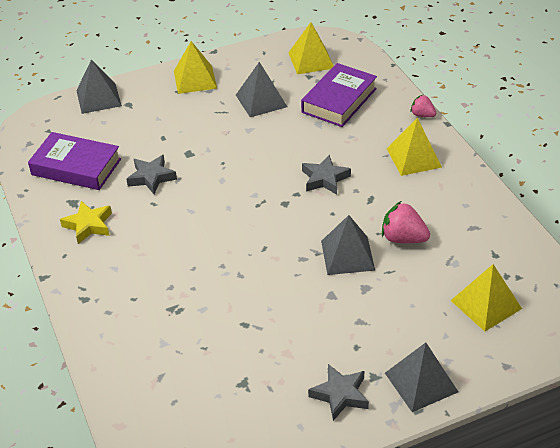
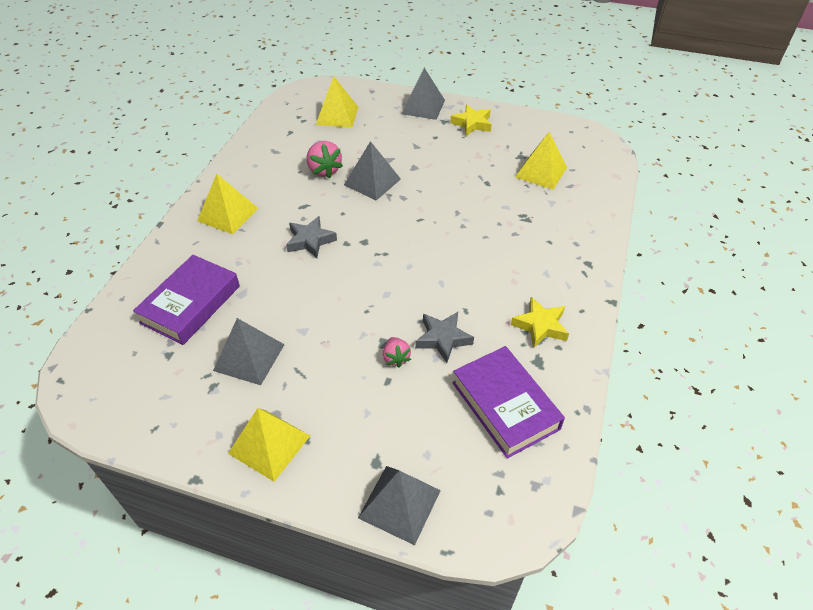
camera: 140 degrees left, 5 degrees up
yellow pyramid [288,22,334,74] -> yellow pyramid moved to [515,132,567,190]
purple book [301,63,377,127] -> purple book turned 45 degrees counterclockwise [133,255,240,345]
grey star [308,364,369,421] -> yellow star [450,104,492,136]
pink strawberry [410,95,436,117] -> pink strawberry moved to [383,337,411,368]

